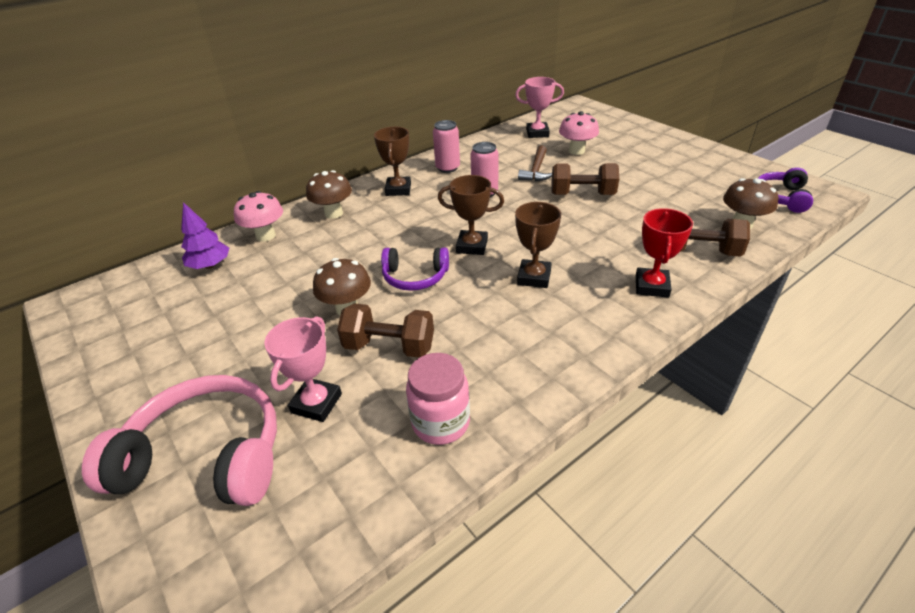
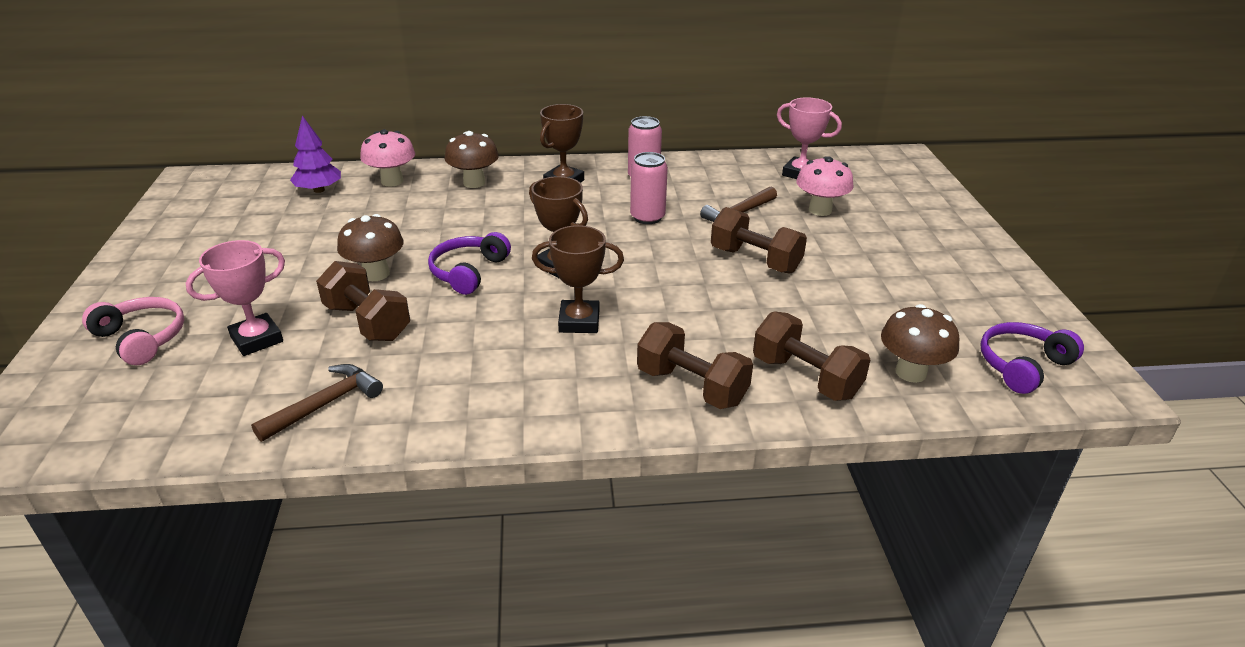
camera: 30 degrees right, 5 degrees down
pink headphones [82,375,277,506] -> pink headphones [82,297,184,365], size x0.58
purple headphones [381,247,449,291] -> purple headphones turned 75 degrees clockwise [428,232,511,295]
pink jar [406,353,470,445] -> brown hammer [251,364,383,442]
brown trophy [515,202,561,288] -> brown trophy turned 45 degrees clockwise [532,225,624,333]
red trophy [636,208,693,298] -> brown dumbbell [637,322,753,409]

